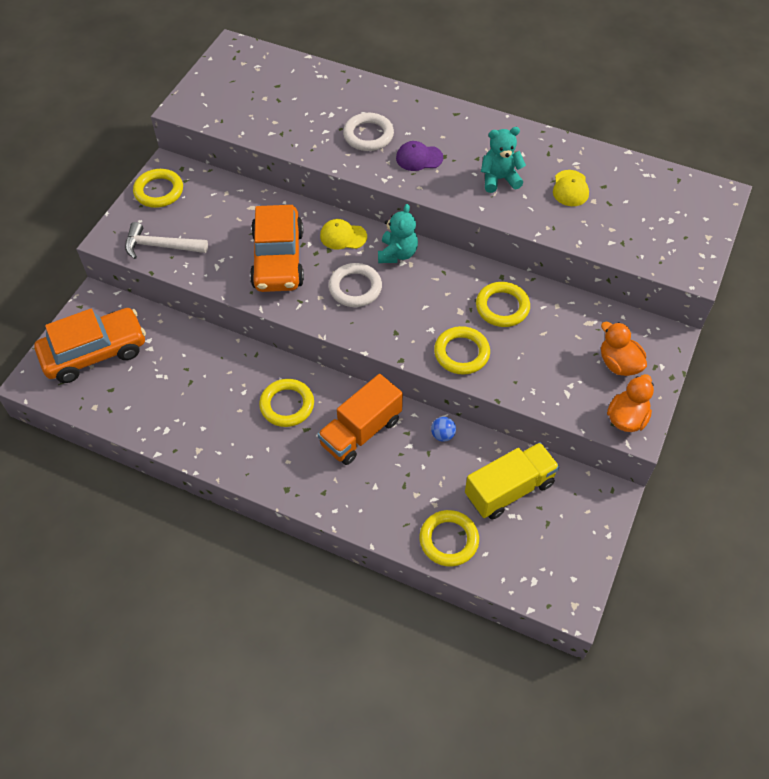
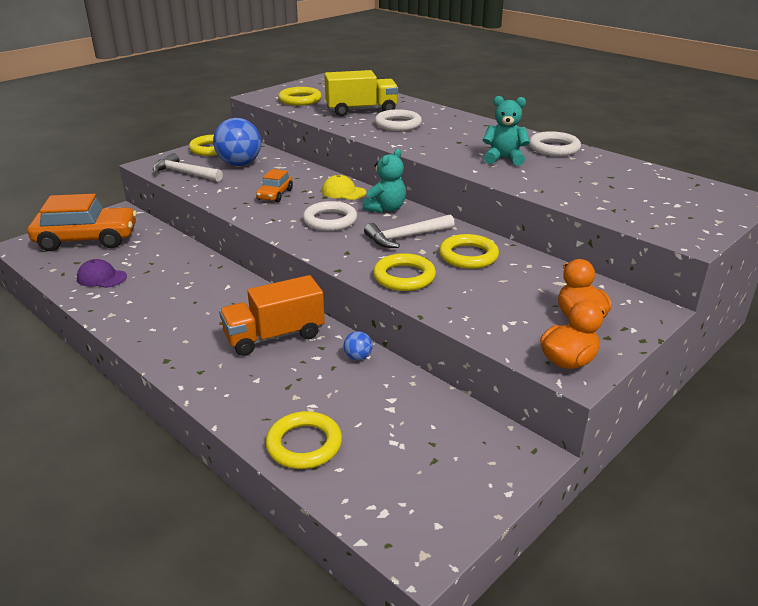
camera: 20 degrees right, 25 degrees down
orange car [250,205,304,292] -> orange car [256,169,293,202], size x0.49
yellow ring [259,379,314,427] -> yellow ring moved to [278,87,322,106]
purple cap [396,141,443,171] -> purple cap moved to [77,259,127,288]
yellow truck [465,442,560,520] -> yellow truck moved to [324,70,398,117]
yellow cap [553,170,589,206] -> none
none -> blue ball [213,118,261,166]
none -> white hammer [364,214,455,248]
none -> white ring [529,131,581,156]

